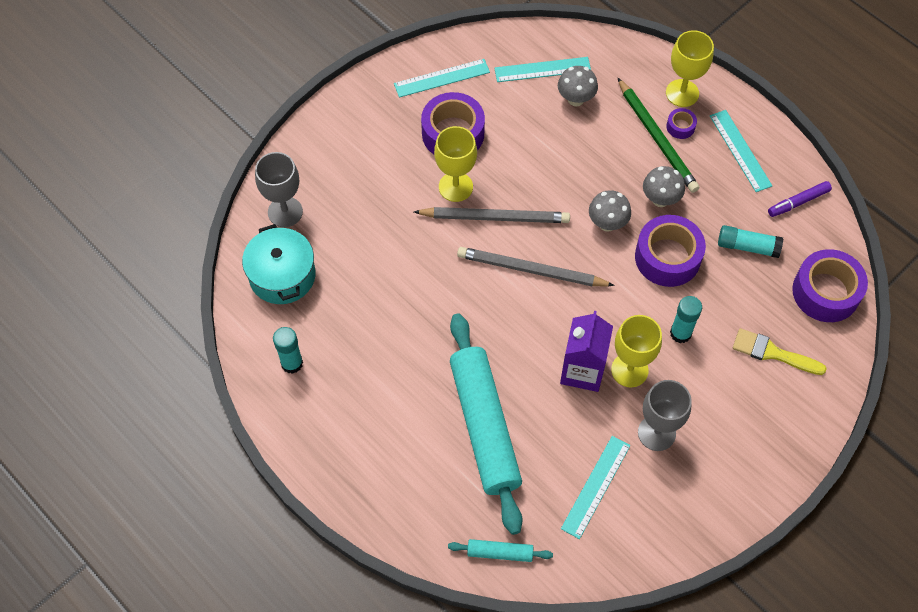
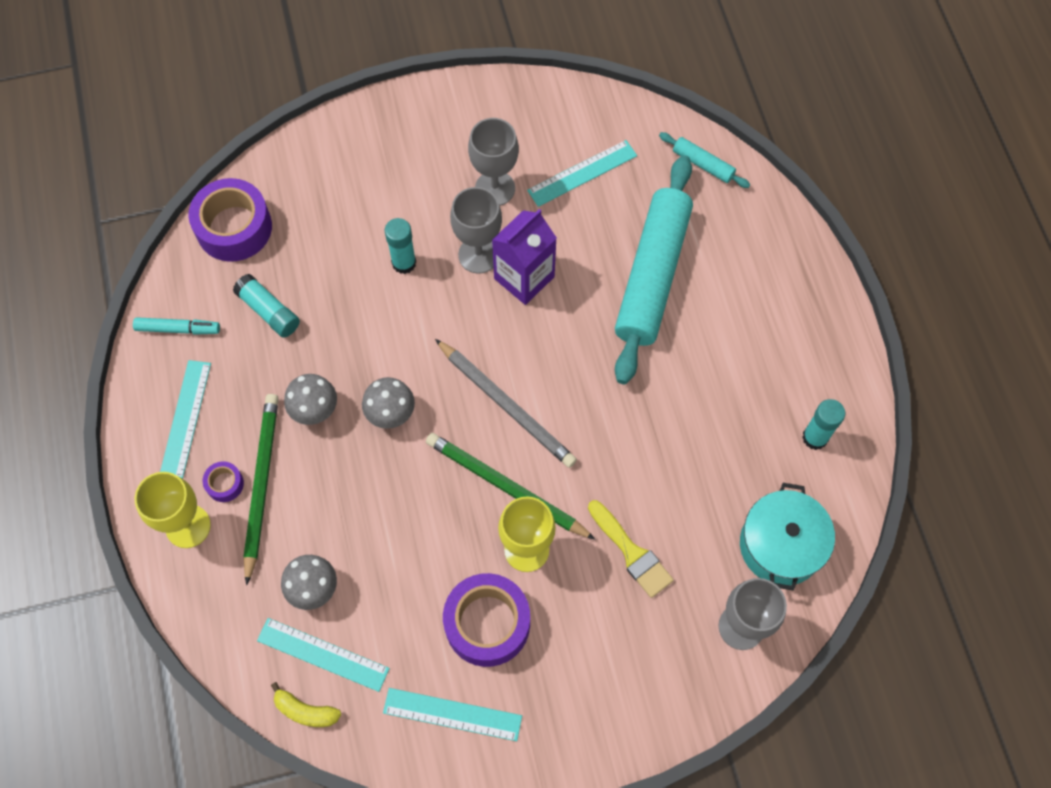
camera: 150 degrees left, 5 degrees up
grey pencil [414,207,570,223] -> green pencil [426,433,596,540]
yellow goblet [611,315,662,387] -> grey goblet [450,187,502,274]
purple tape [635,215,706,287] -> none
yellow brush [733,328,827,375] -> yellow brush moved to [588,500,673,598]
purple marker [768,181,832,217] -> turquoise marker [133,317,220,335]
none -> yellow banana [271,682,341,727]

